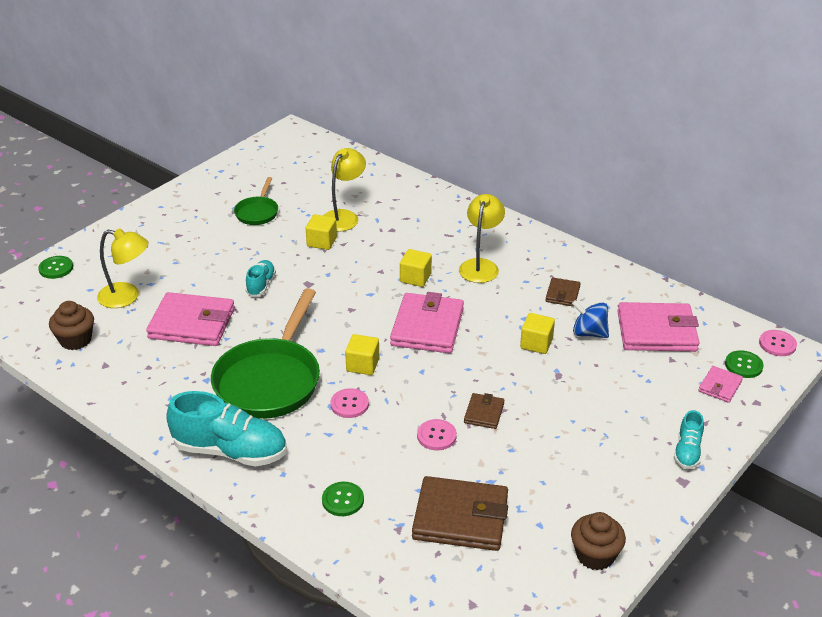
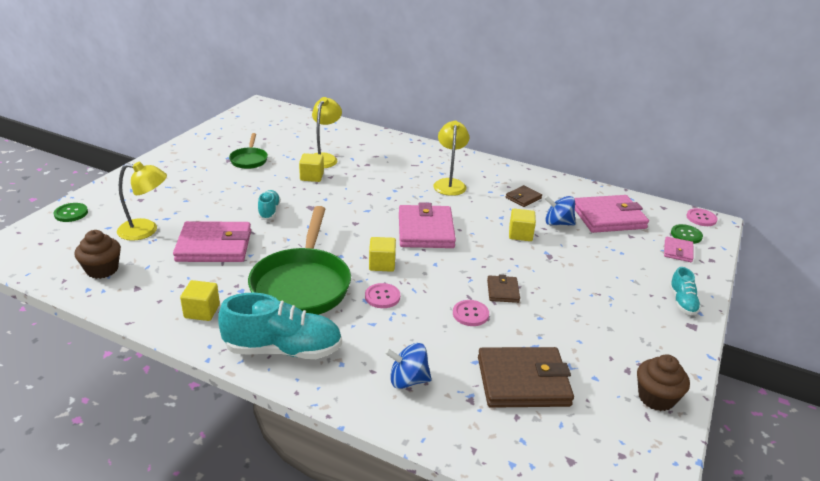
camera: 15 degrees left, 5 degrees down
green button [322,482,364,516] -> blue spinning top [385,343,432,389]
yellow cube [400,249,432,287] -> yellow cube moved to [180,280,220,321]
brown wallet [545,277,581,307] -> brown wallet turned 45 degrees clockwise [506,185,542,207]

